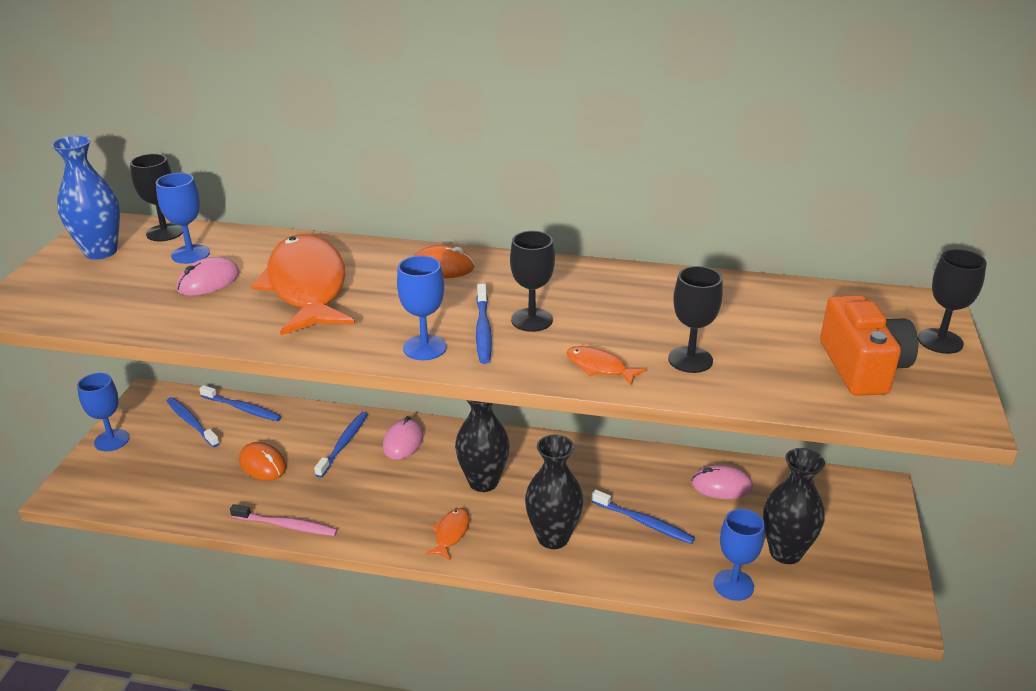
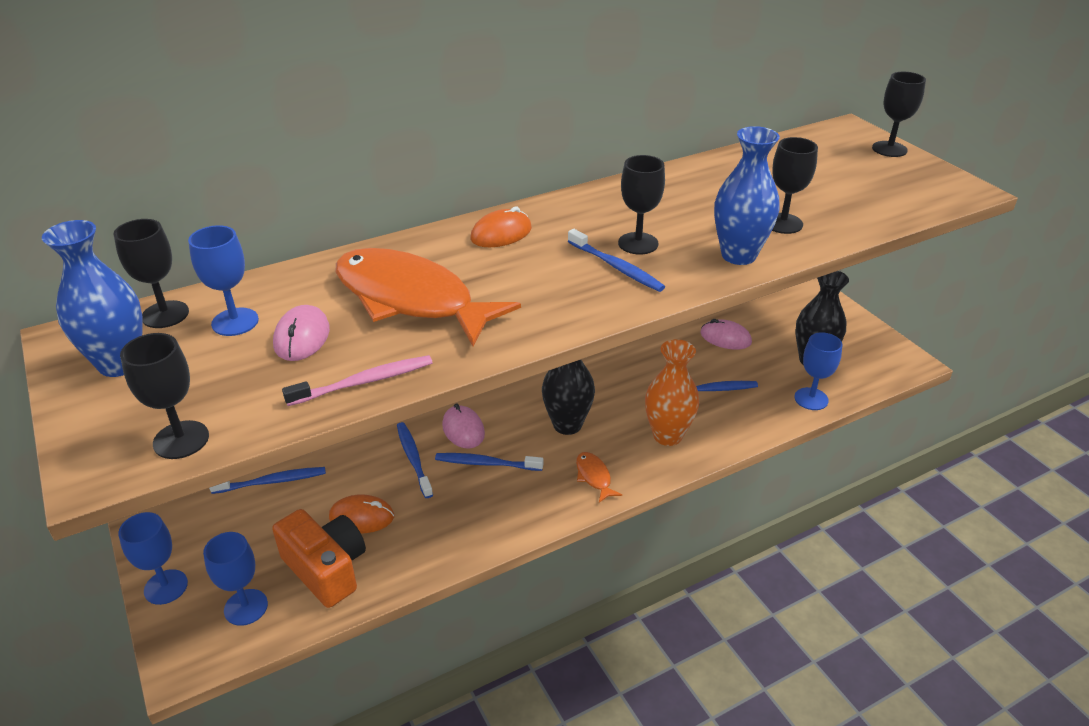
camera: 40 degrees left, 5 degrees up
blue toothbrush [167,397,220,447] -> blue toothbrush moved to [435,453,544,471]
pink toothbrush [230,504,338,536] -> pink toothbrush moved to [282,355,433,406]
blue goblet [397,255,447,360] -> blue goblet moved to [203,532,268,626]
black vase [525,435,583,549] -> orange vase [645,339,699,446]
orange fish [566,346,647,386] -> blue vase [714,126,780,265]
pink mouse [691,465,753,499] -> pink mouse turned 60 degrees clockwise [700,319,752,350]
orange camera [820,295,918,396] -> orange camera moved to [272,509,366,608]
none -> black goblet [120,333,209,459]

